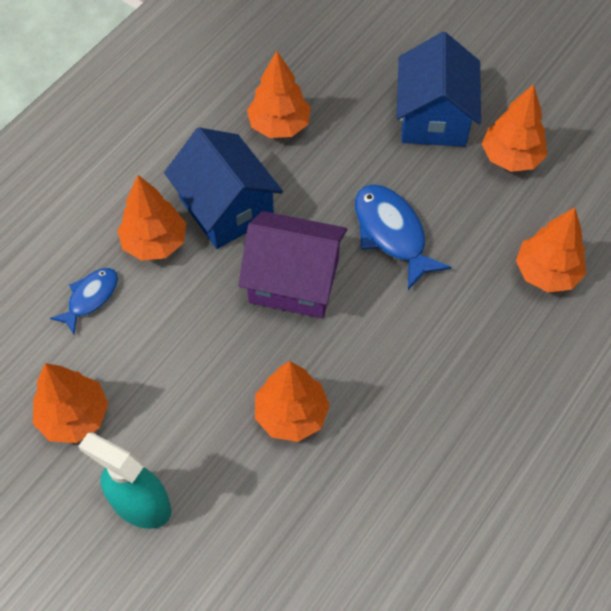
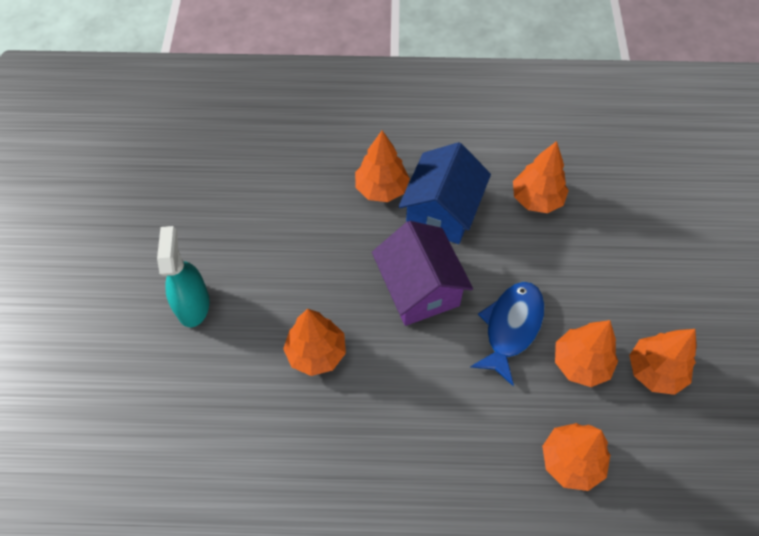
camera: 55 degrees right, 0 degrees up
orange tree [33,363,108,443] -> orange tree moved to [555,320,618,387]
blue fish [50,268,118,334] -> none
blue house [397,32,481,147] -> none

